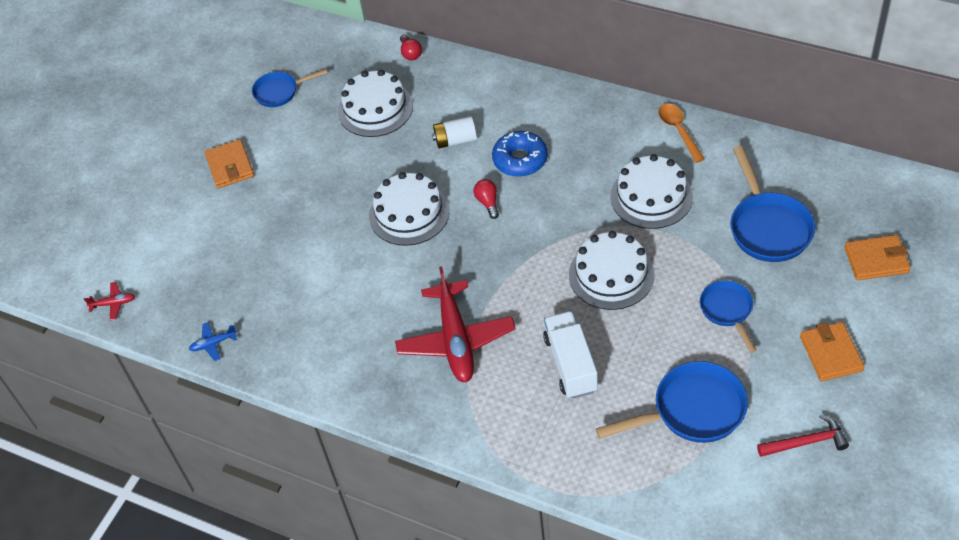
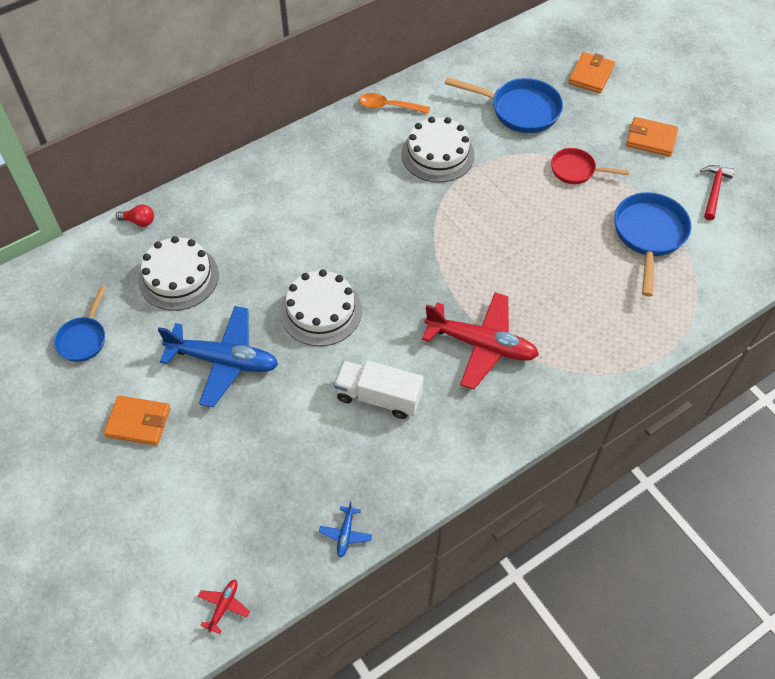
camera: 65 degrees left, 5 degrees up
white battery [432,116,477,148] -> none
red light bulb [474,179,499,219] -> none
blue donut [492,131,548,177] -> none
white truck [543,311,598,399] -> white truck moved to [334,361,424,419]
white cake [569,231,655,310] -> none
blue pan [700,280,757,353] -> red pan [551,148,629,184]
none -> blue plane [158,306,279,407]

